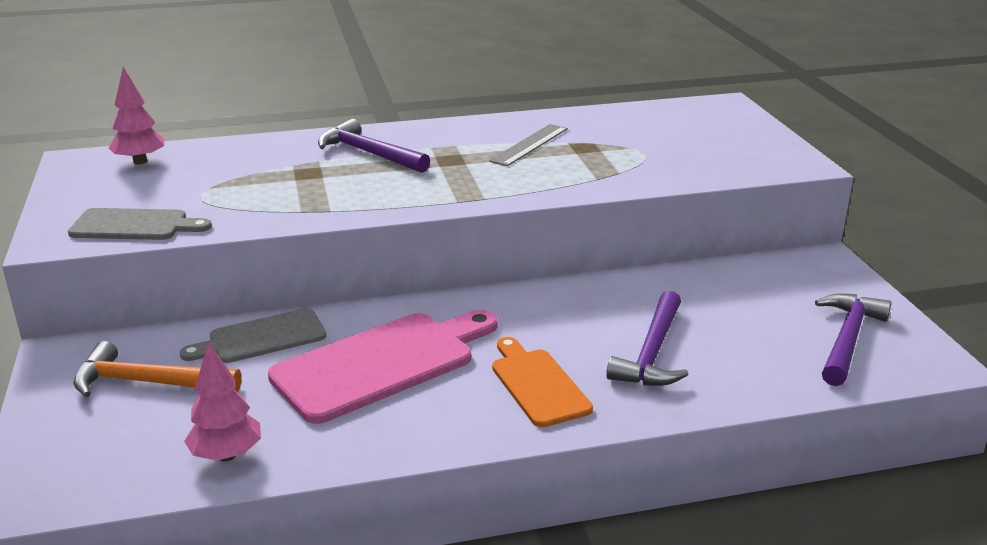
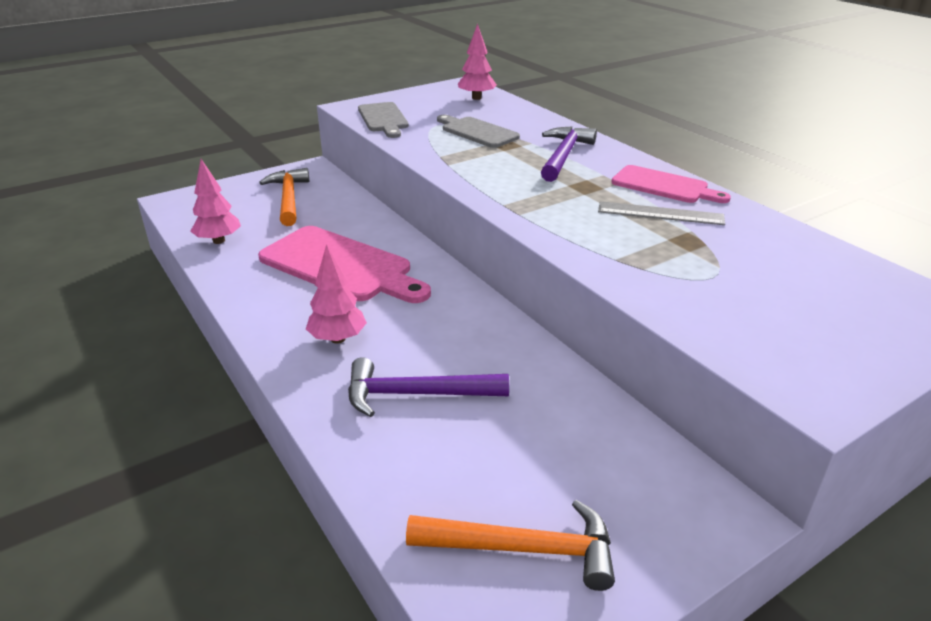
camera: 70 degrees right, 5 degrees up
grey cutting board [180,308,326,363] -> grey cutting board moved to [437,115,520,148]
orange cutting board [492,337,593,427] -> pink tree [306,244,367,344]
purple hammer [815,293,892,386] -> orange hammer [406,500,615,591]
none -> pink cutting board [611,165,731,203]

